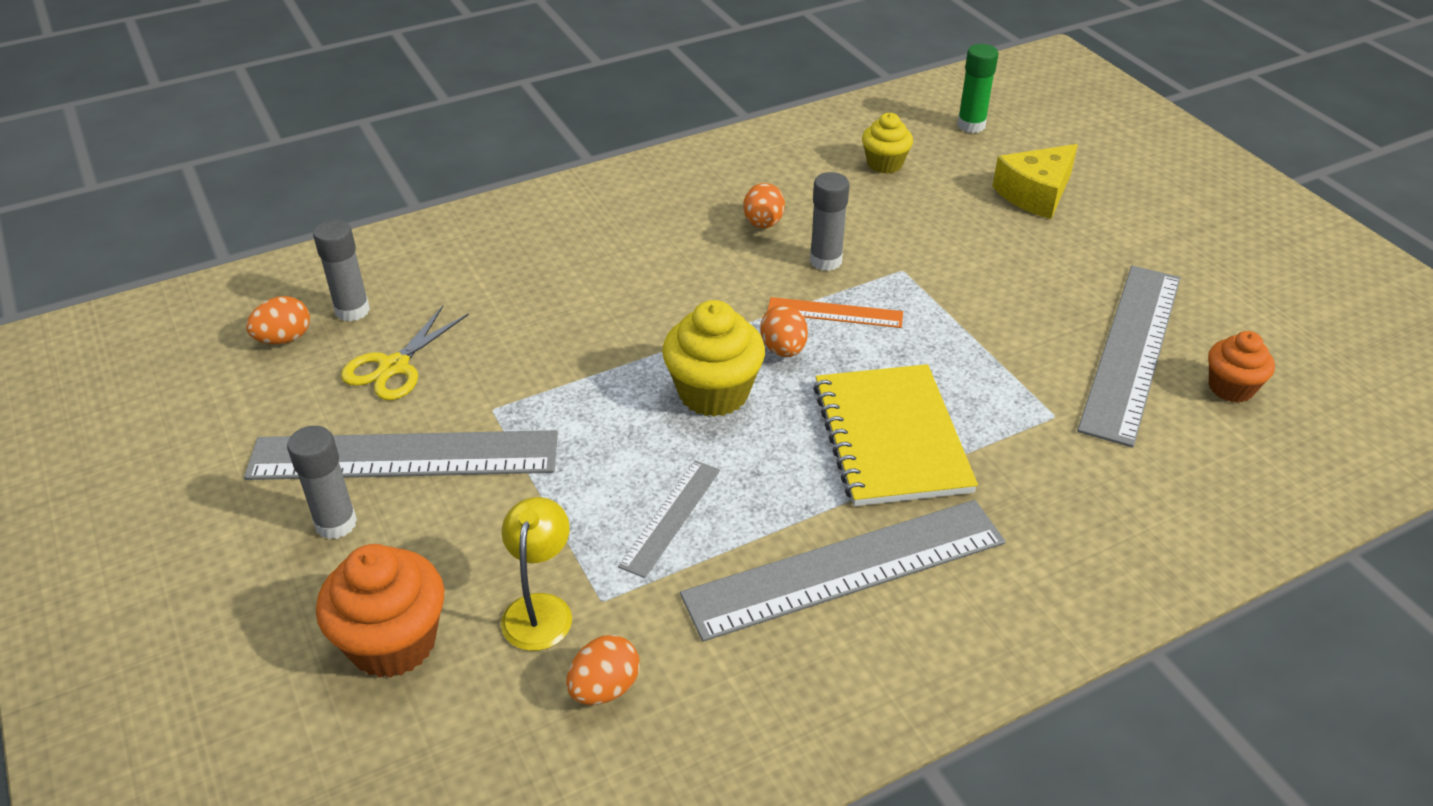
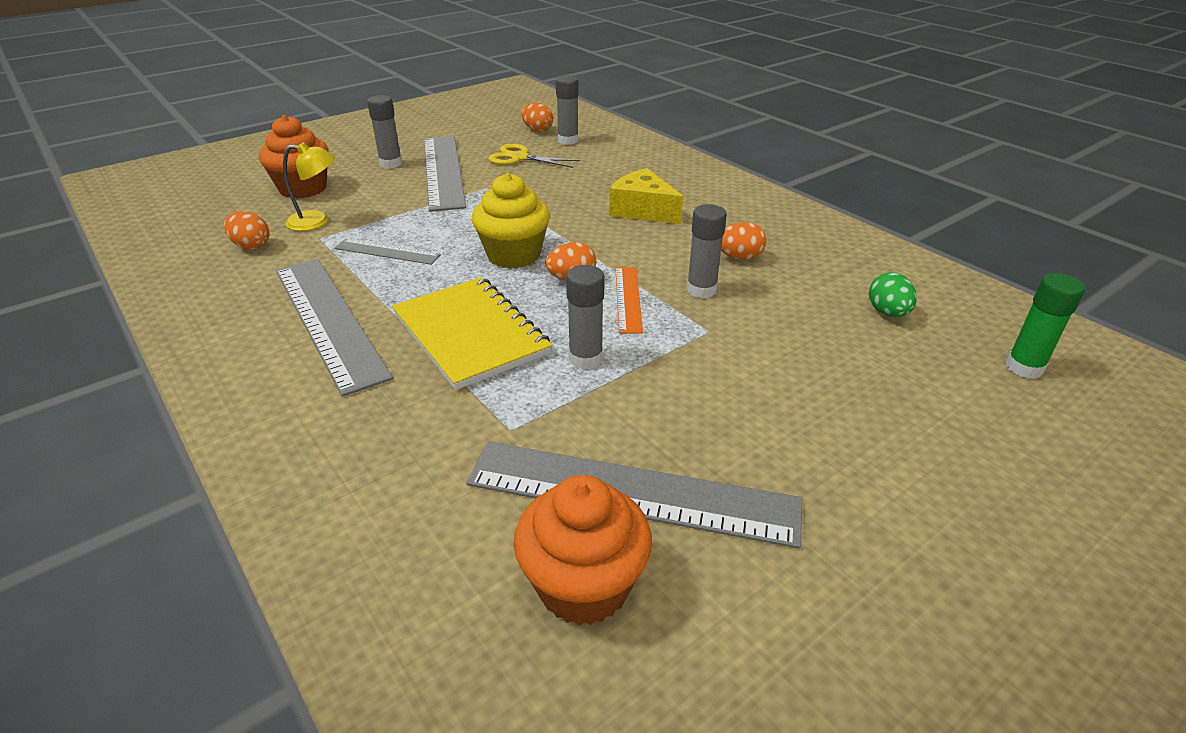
camera: 80 degrees right, 5 degrees down
yellow notebook [813,364,978,506] -> yellow notebook turned 75 degrees clockwise [392,277,552,390]
yellow cupcake [862,113,913,174] -> green egg [869,272,917,317]
yellow cheese [992,144,1078,219] -> yellow cheese moved to [609,168,683,224]
orange cupcake [1208,331,1275,403] -> orange cupcake [514,475,652,625], size x1.59
none -> grey glue stick [566,265,605,369]

